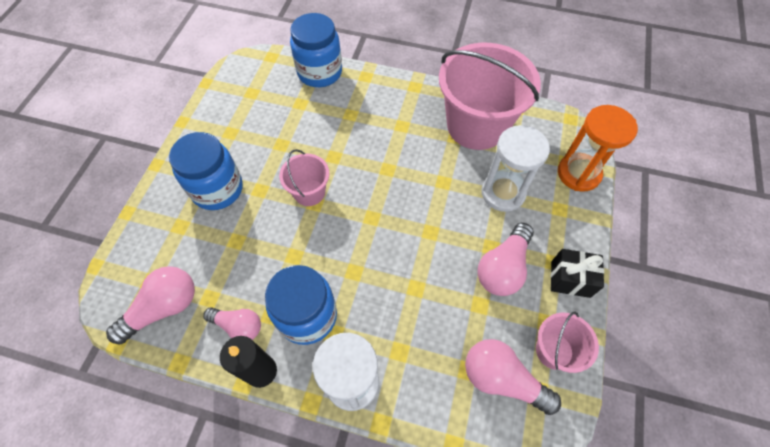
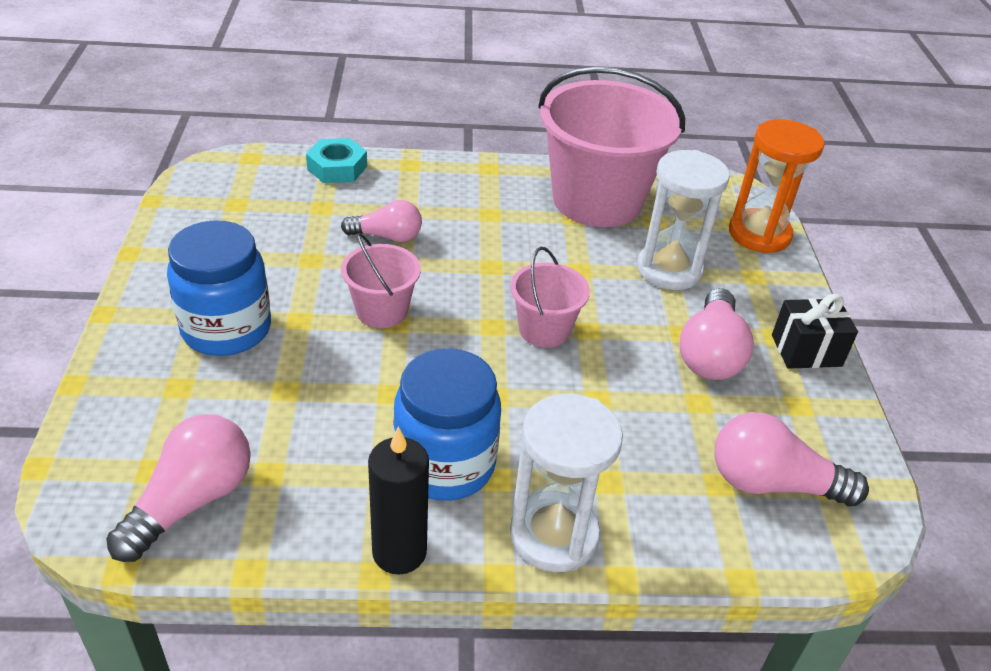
camera: 20 degrees left, 20 degrees down
pink light bulb [203,307,261,340] -> pink light bulb moved to [341,200,422,242]
blue jar [290,13,342,87] -> turquoise nut [306,138,367,183]
pink bucket [536,311,599,373] -> pink bucket moved to [510,247,590,348]

